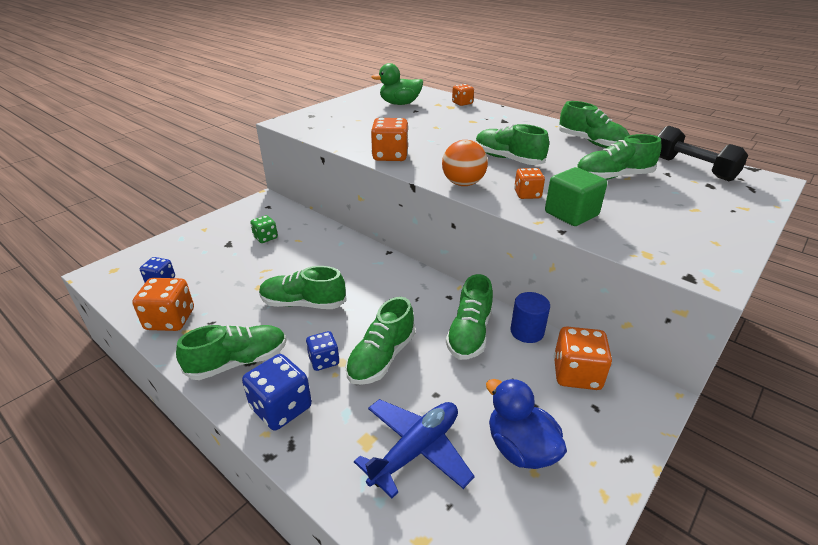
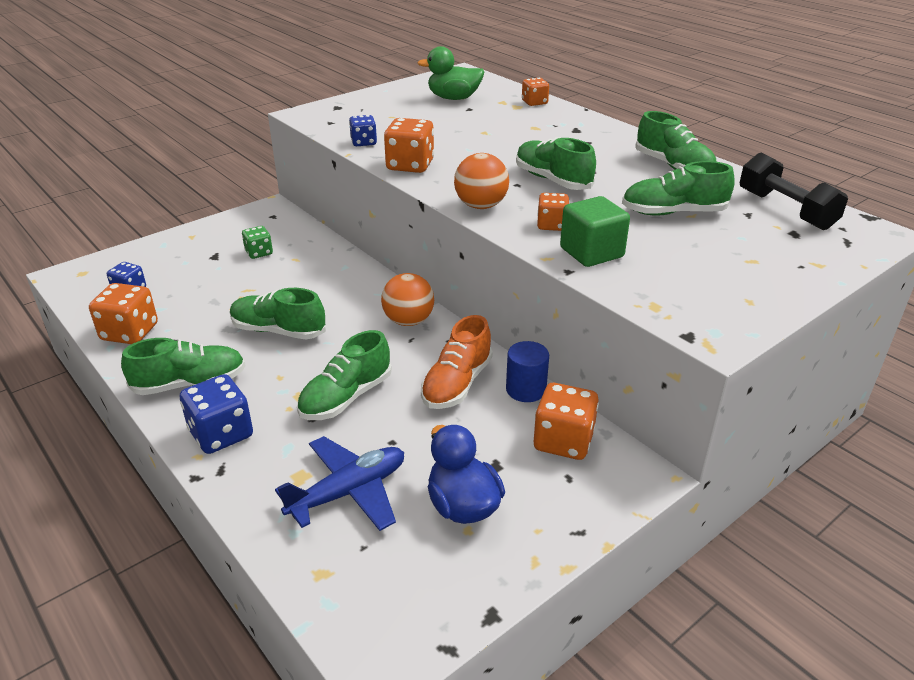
camera: 10 degrees right, 0 degrees up
blue dice [306,331,339,371] -> blue dice moved to [349,115,377,146]
green shoe [446,274,493,360] -> orange shoe [421,315,493,409]
none -> orange ball [381,273,434,326]

